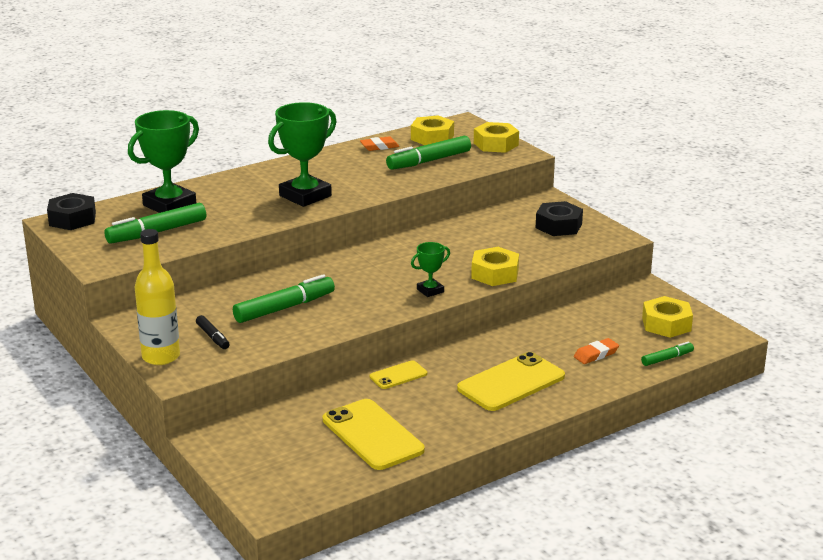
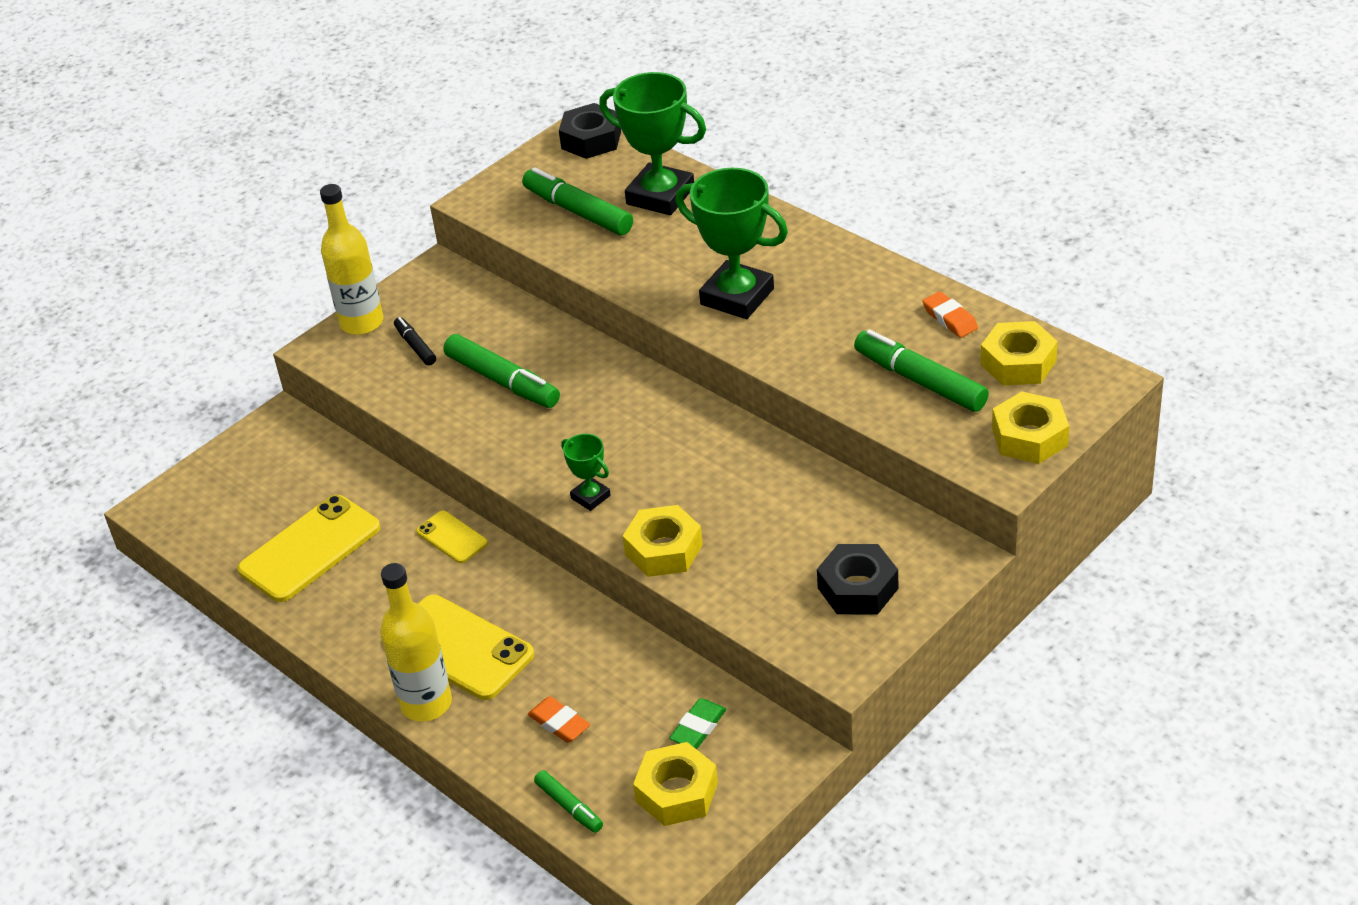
camera: 80 degrees right, 15 degrees up
black marker [196,315,230,349] -> black marker turned 105 degrees clockwise [394,317,436,365]
none -> yellow bottle [380,563,452,721]
none -> green eraser [669,698,727,749]

